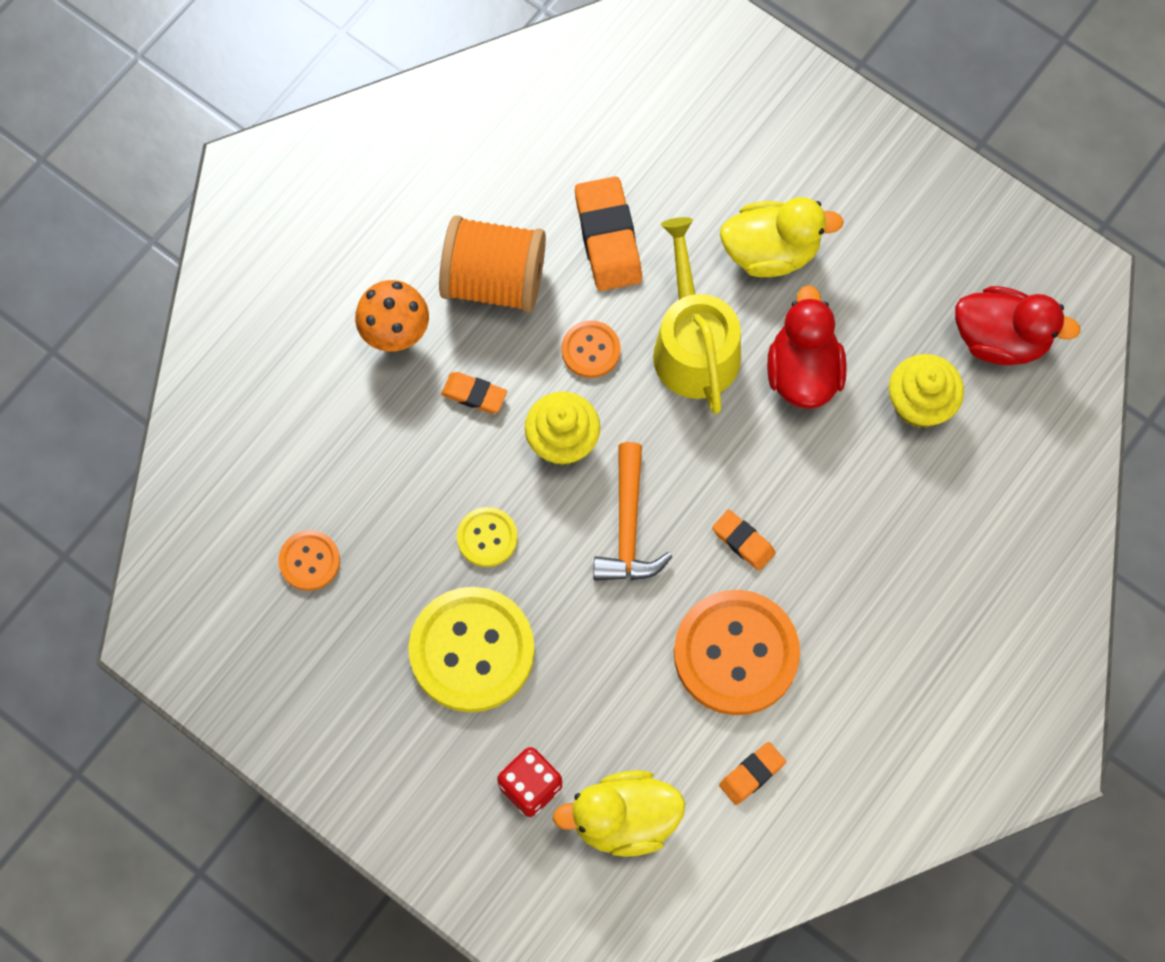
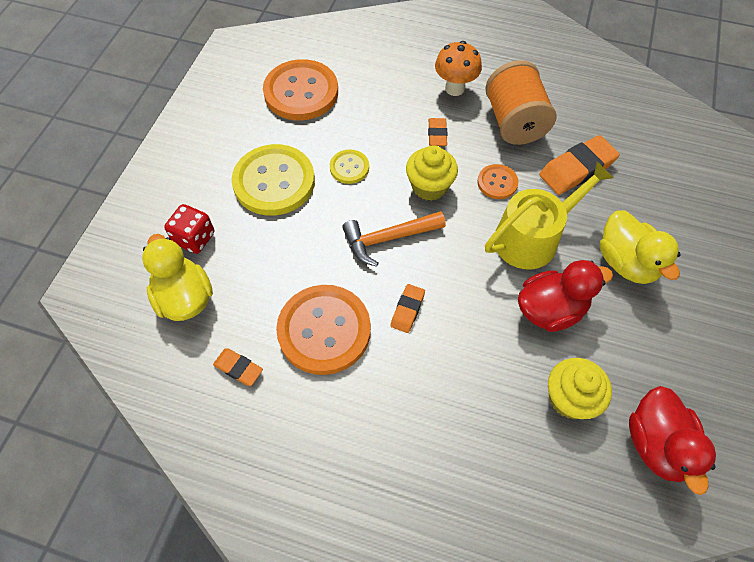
camera: 70 degrees right, 10 degrees down
orange button [278,530,340,591] -> orange button [263,59,338,120], size x2.03

